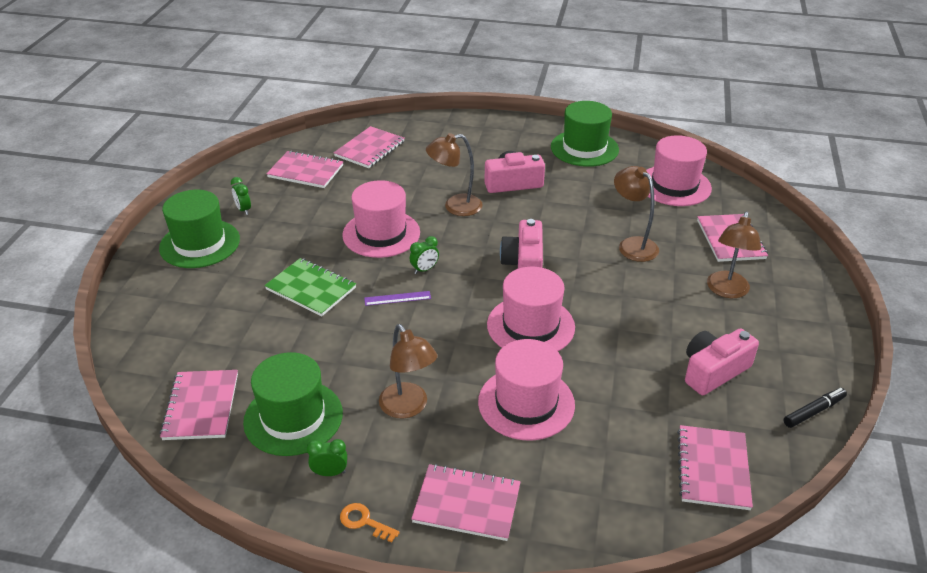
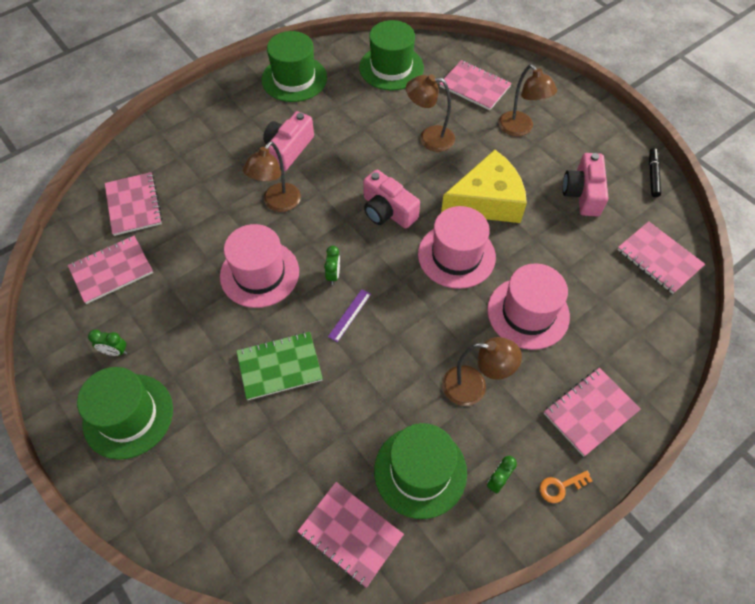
camera: 50 degrees left, 20 degrees up
pink hat [646,135,712,206] -> green hat [359,20,424,91]
none -> yellow cheese [441,150,527,223]

